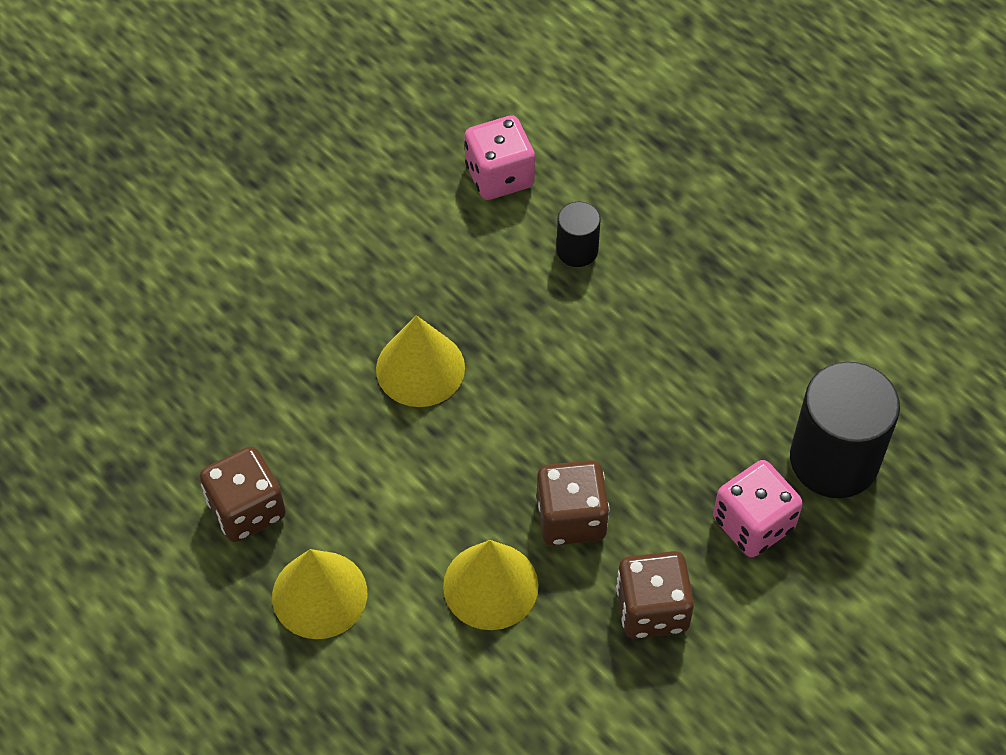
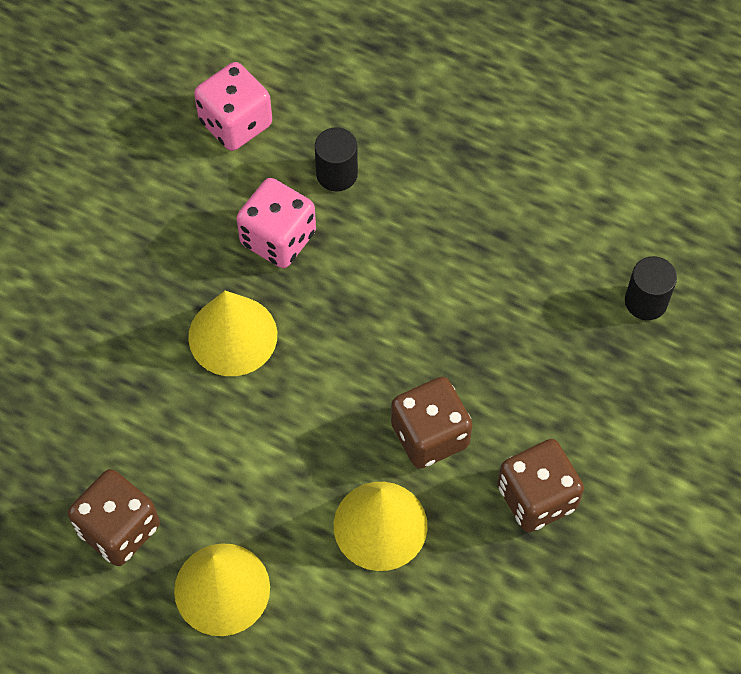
camera: 20 degrees left, 5 degrees up
pink dice [713,460,803,557] -> pink dice moved to [236,178,316,268]
black cylinder [790,362,900,498] -> black cylinder [625,256,677,320], size x0.50

